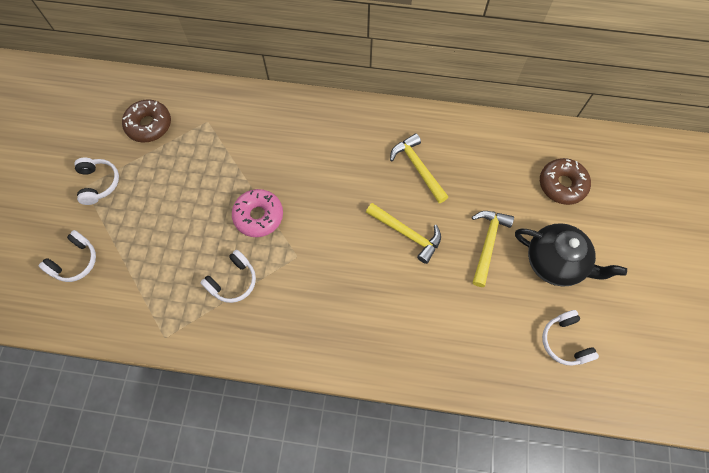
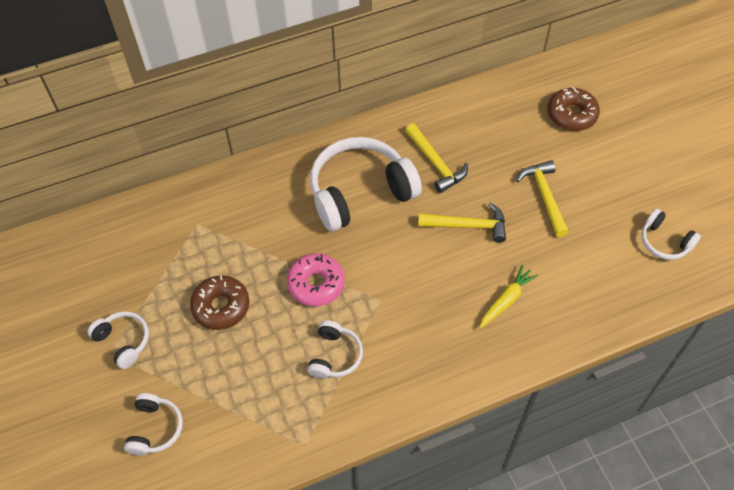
camera: 30 degrees left, 10 degrees down
brown donut [122,99,171,143] -> brown donut moved to [190,275,249,330]
yellow hammer [390,133,448,203] -> yellow hammer turned 150 degrees counterclockwise [405,123,468,193]
black teapot [515,223,627,286] -> none
none -> white headphones [310,137,422,232]
none -> yellow carrot [479,265,538,328]

